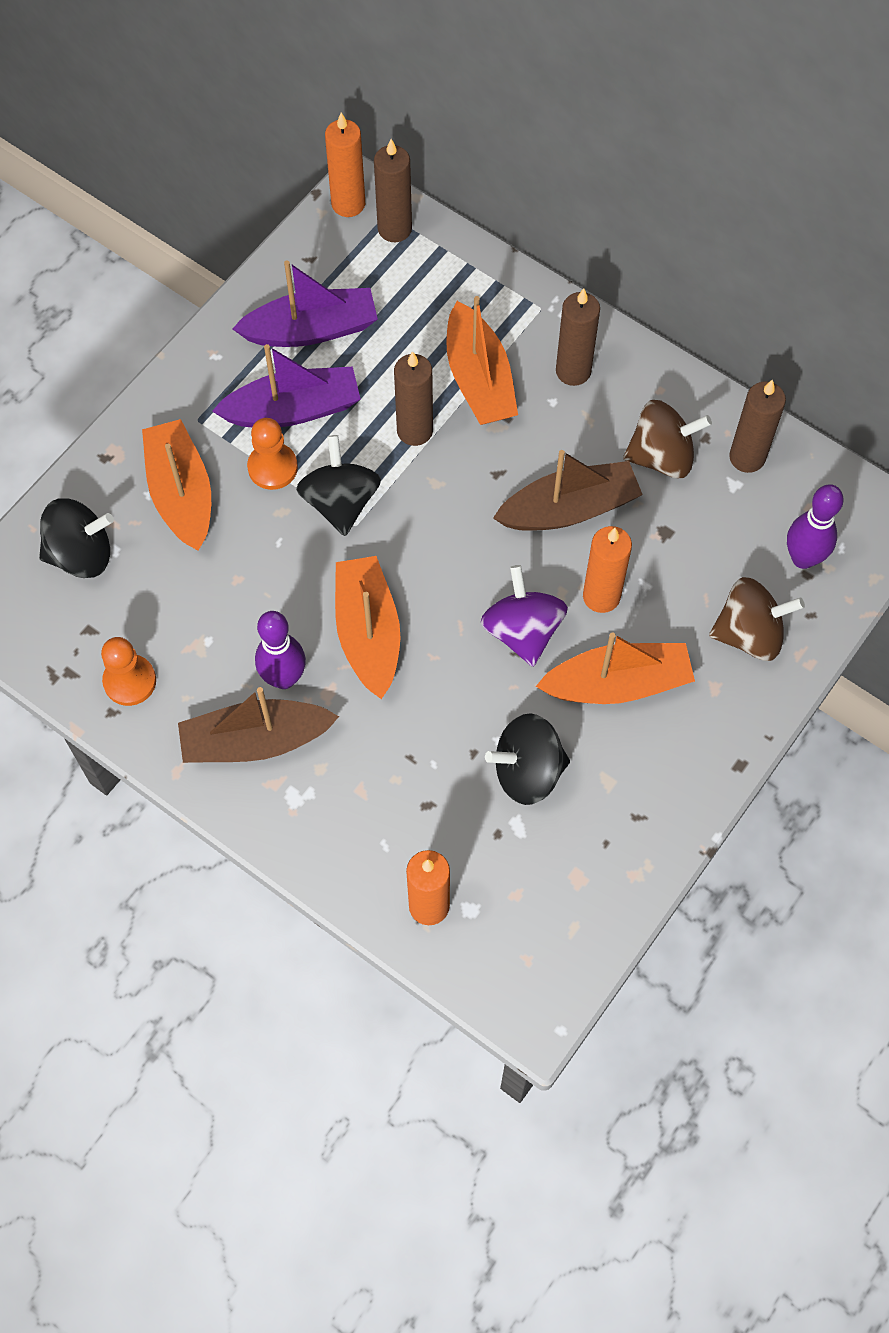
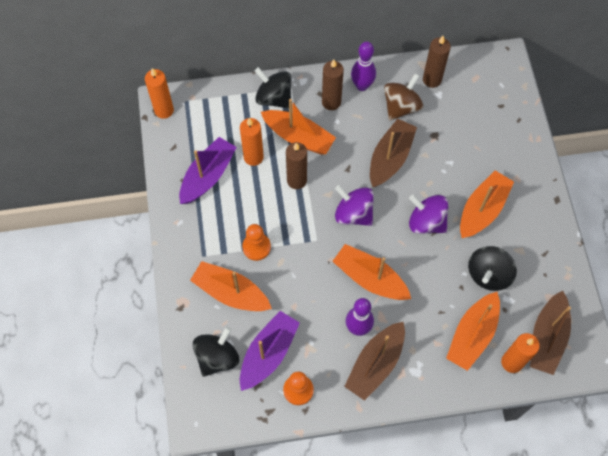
camera: 45 degrees left, 0 degrees up
purple boat [212,344,361,427] -> purple boat moved to [240,311,300,391]
black spinning top [296,435,381,536] -> black spinning top moved to [255,67,291,109]
brown candle [374,139,412,242] -> none
orange candle [583,526,632,613] -> orange candle moved to [240,118,264,166]
brown spinning top [709,577,805,661] -> none
purple bowling pin [787,484,844,569] -> purple bowling pin moved to [351,42,376,91]
none -> purple spinning top [335,185,374,226]
none -> orange boat [446,292,500,371]
none -> brown boat [530,290,571,375]

